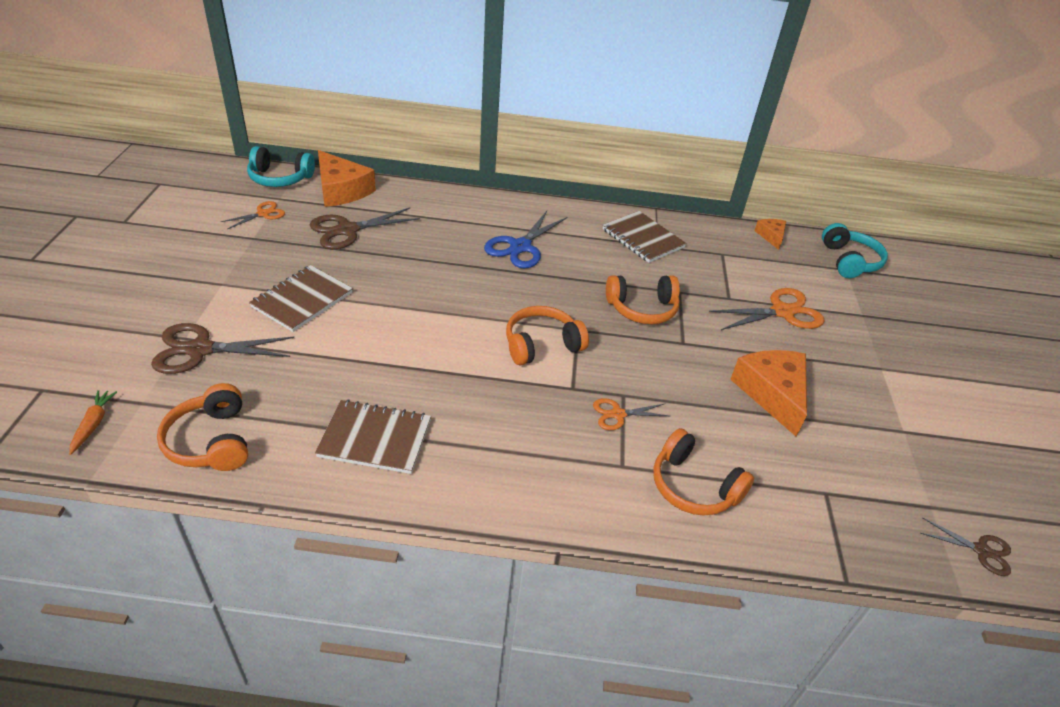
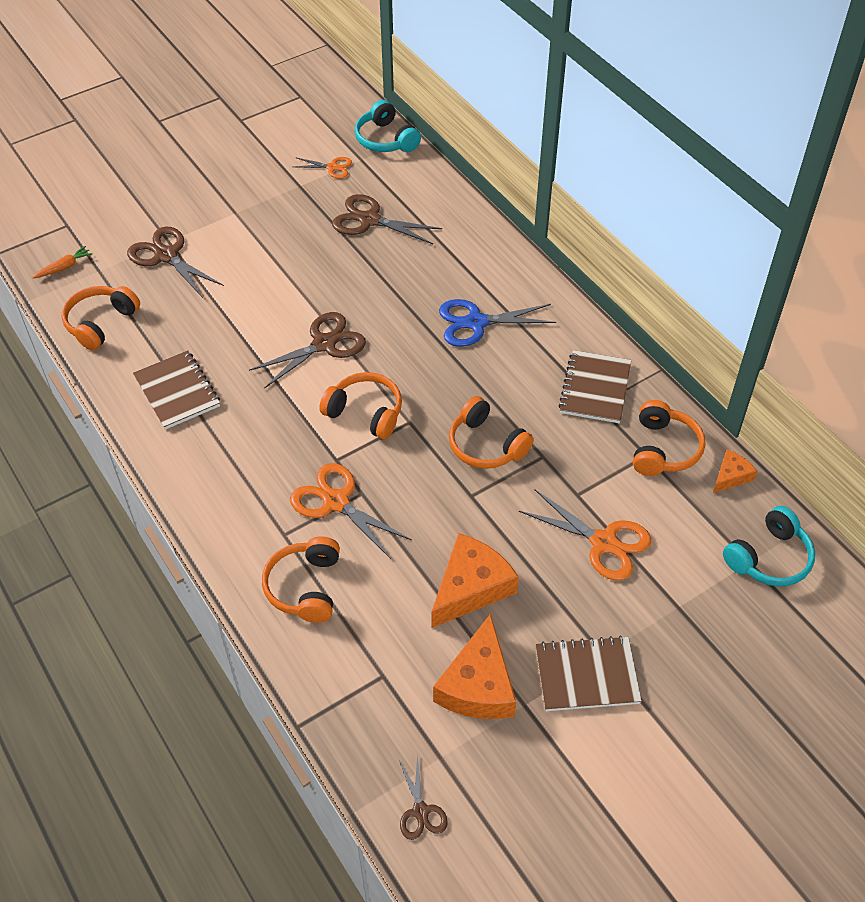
camera: 55 degrees right, 10 degrees up
brown notebook [249,265,353,332] -> brown notebook moved to [535,635,642,711]
orange cheese [318,150,376,207] -> orange cheese moved to [433,614,516,719]
orange scissors [593,398,669,430] -> orange scissors [290,463,412,559], size x1.76
none -> brown scissors [249,312,366,389]
none -> orange headphones [633,400,705,476]

